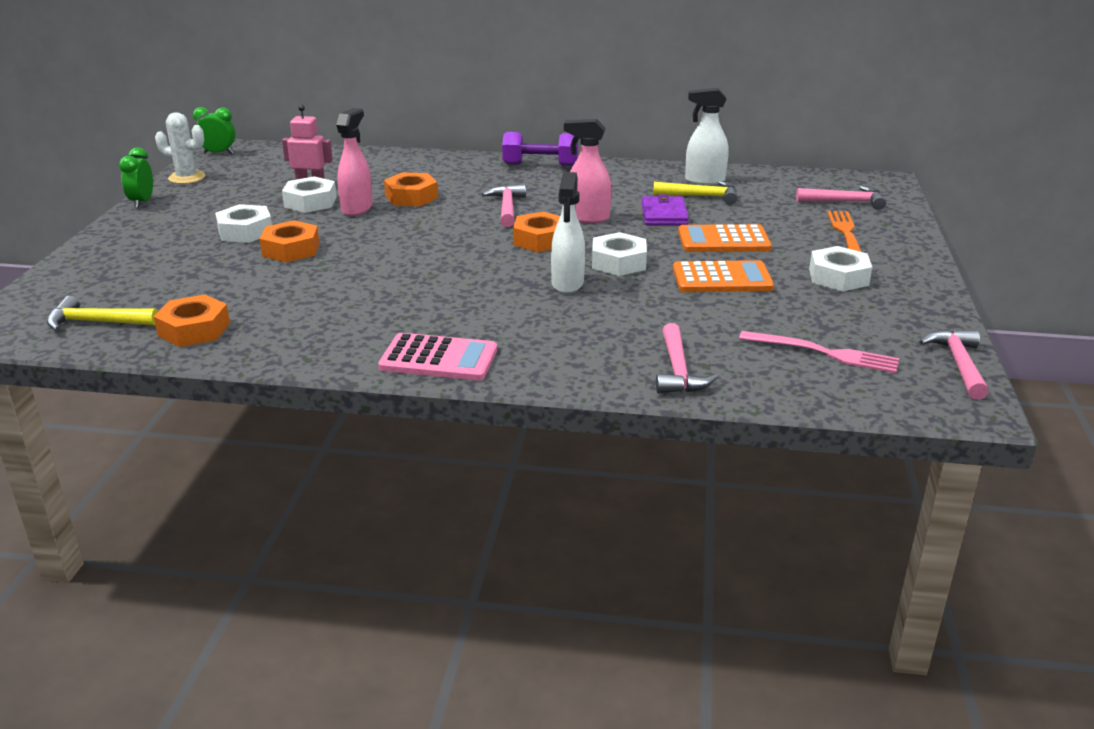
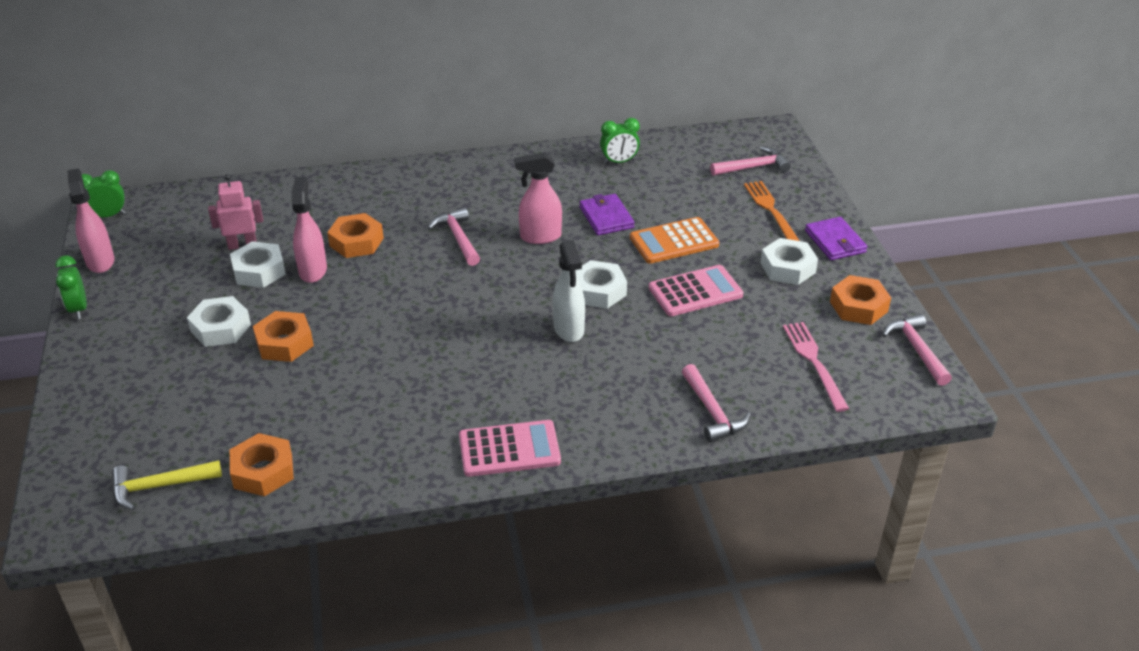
camera: 20 degrees left, 10 degrees up
white cactus [155,112,205,184] -> pink spray bottle [67,169,114,273]
purple dumbbell [502,132,578,166] -> none
orange nut [513,212,560,252] -> orange nut moved to [830,275,891,325]
yellow hammer [653,181,738,205] -> none
orange calculator [673,260,774,292] -> pink calculator [649,265,743,316]
white spray bottle [685,88,729,185] -> green clock [600,118,640,164]
pink fork [739,331,899,373] -> pink fork turned 105 degrees counterclockwise [783,322,849,412]
none -> purple wallet [805,217,867,260]

